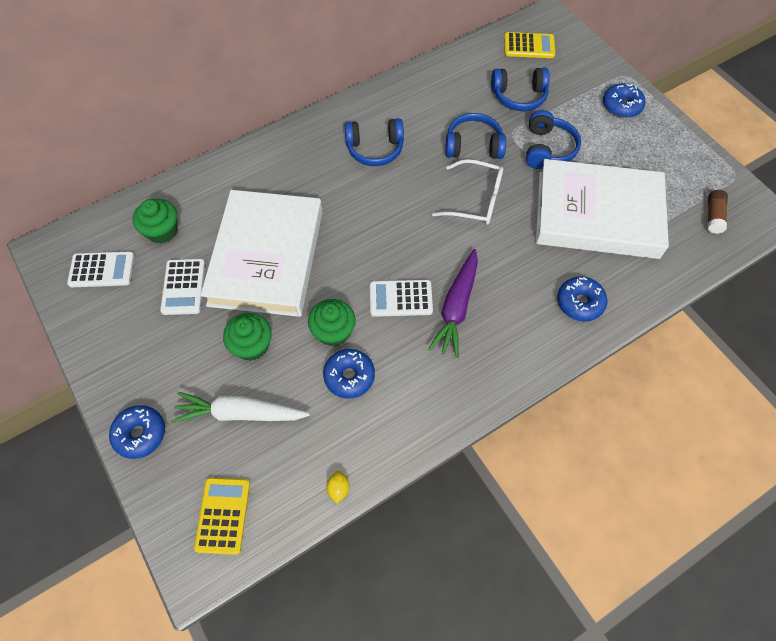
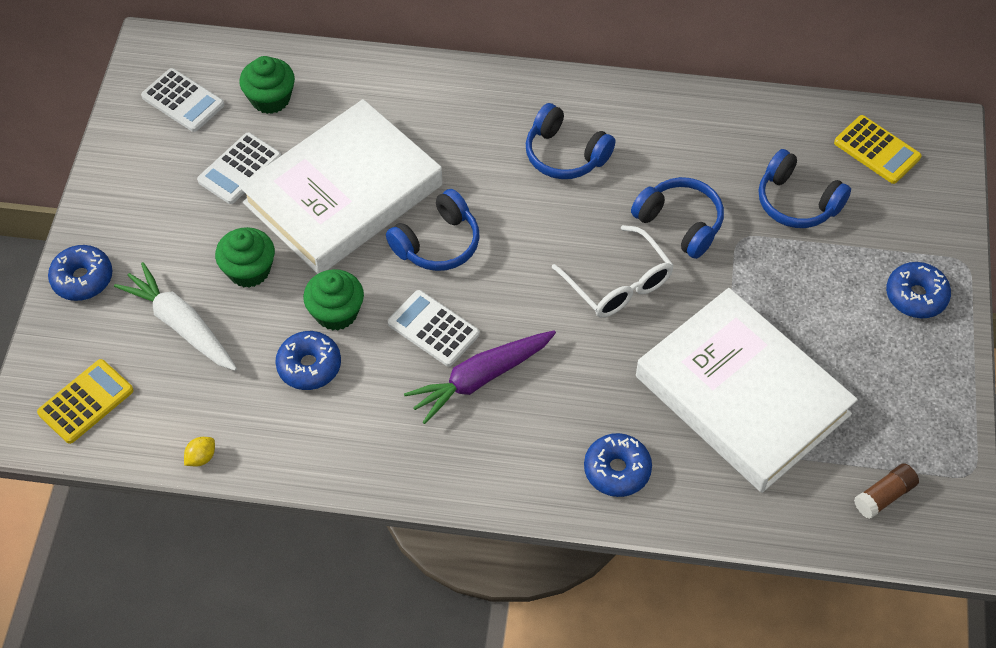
camera: 40 degrees right, 5 degrees down
blue headphones [526,110,581,169] -> blue headphones moved to [386,189,480,271]

